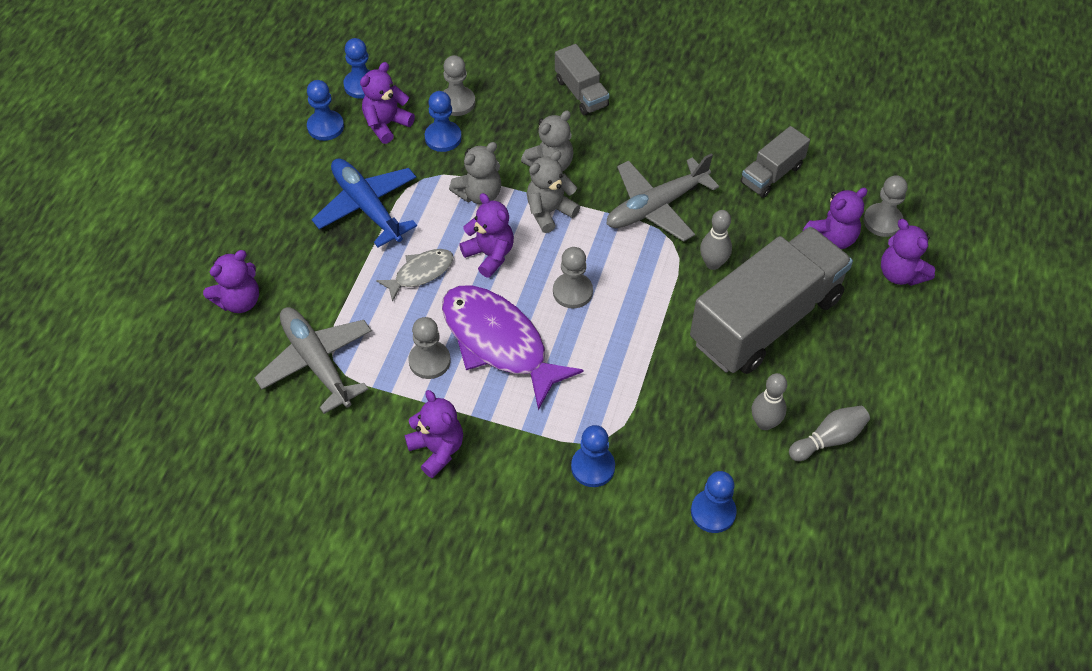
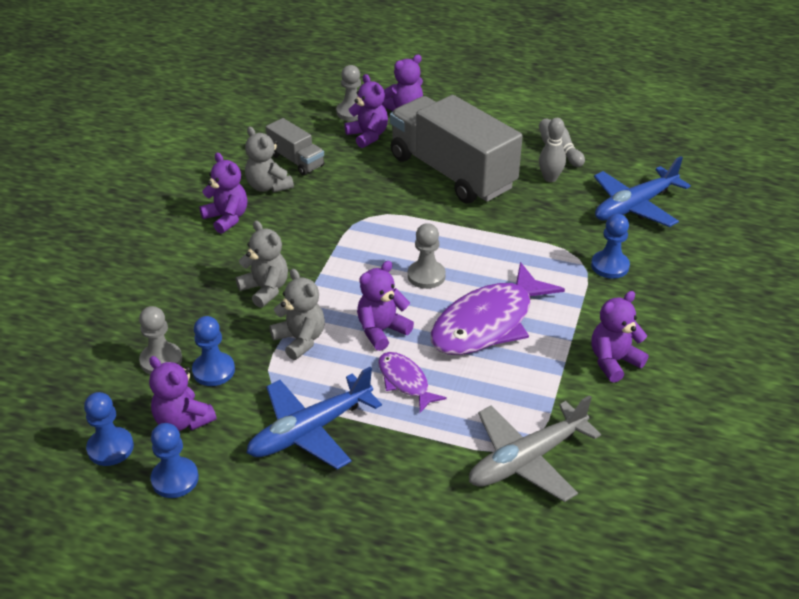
camera: 90 degrees left, 15 degrees down
purple teddy bear [203,250,259,313] -> purple teddy bear moved to [199,153,248,234]
grey fish [376,249,453,302] -> purple fish [378,352,447,413]
grey pawn [409,317,451,379] -> none
grey teddy bear [527,151,580,233] -> grey teddy bear moved to [245,126,294,193]
grey truck [555,44,609,116] -> none
grey plane [607,153,719,242] -> none
blue pawn [691,471,737,533] -> blue plane [594,156,691,227]
grey bowling pin [700,210,732,270] -> none

